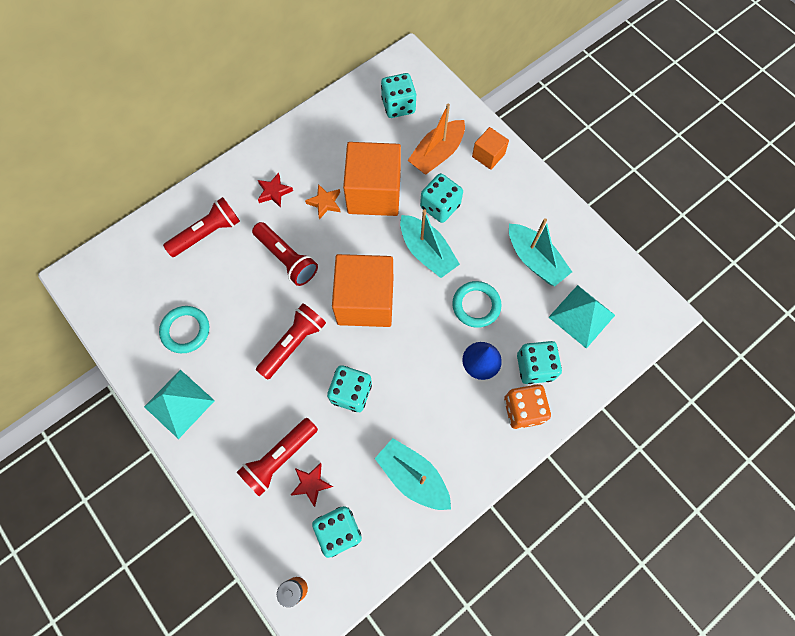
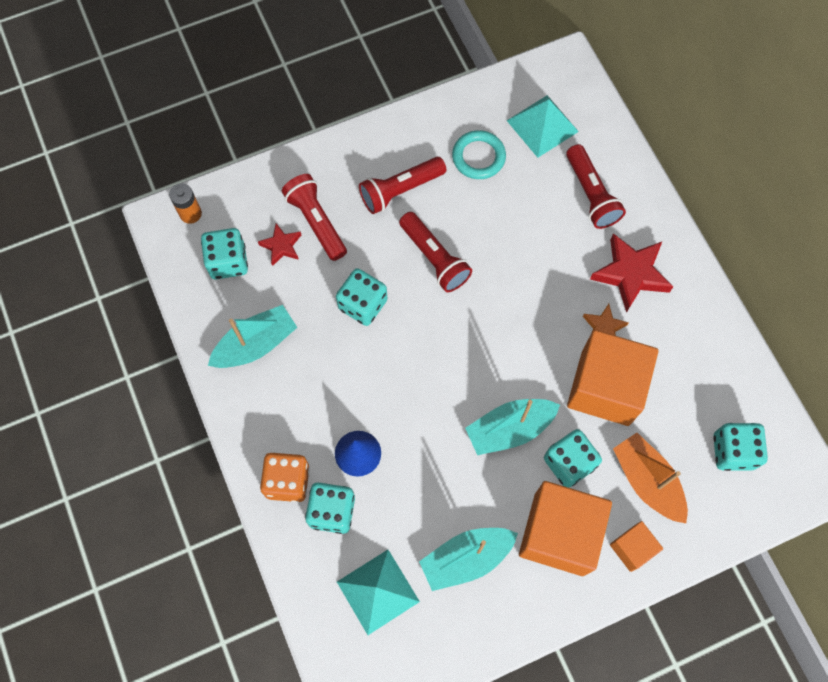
camera: 105 degrees right, 0 degrees up
turquoise pyramid [144,370,215,439] -> turquoise pyramid moved to [507,95,579,158]
red flashlight [252,222,318,286] -> red flashlight moved to [359,157,446,214]
red star [258,173,293,208] -> red star [590,233,673,313], size x1.81
orange cube [332,254,393,327] -> orange cube moved to [519,481,612,576]
turquoise ring [452,281,502,328] -> none

